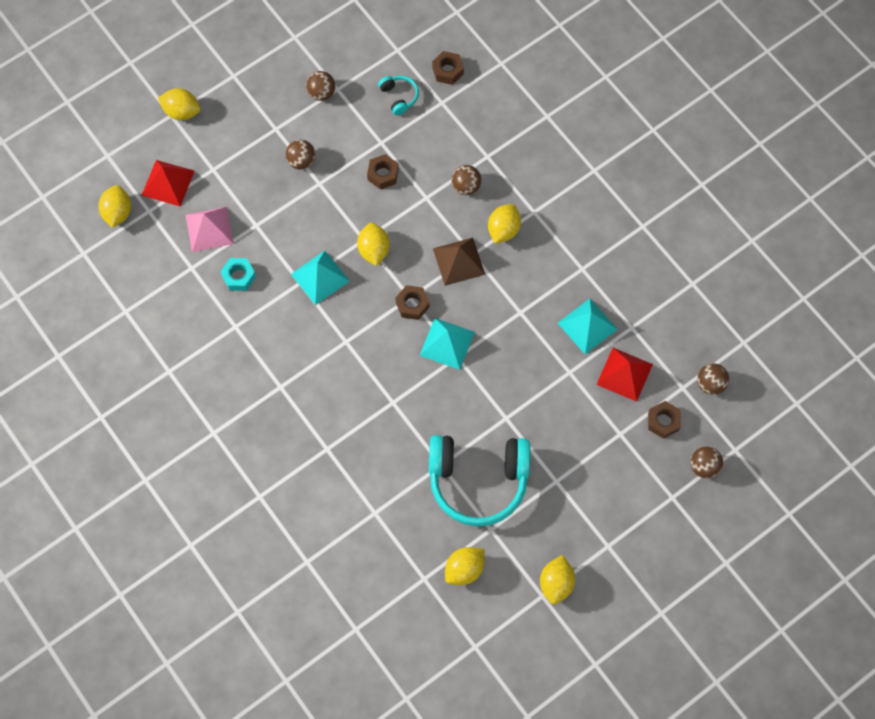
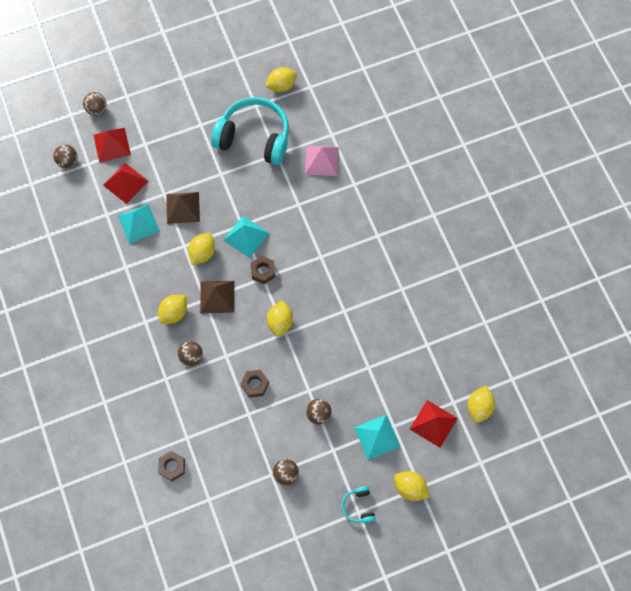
camera: 165 degrees left, 0 degrees up
pink pyramid [186,207,234,252] -> pink pyramid moved to [305,146,338,176]
turquoise nut [220,258,256,291] -> none
turquoise pyramid [291,251,350,305] -> turquoise pyramid moved to [354,415,401,460]
turquoise headphones [378,76,419,115] -> turquoise headphones moved to [341,486,376,523]
yellow lemon [540,555,575,604] -> yellow lemon moved to [188,233,215,265]
brown nut [648,401,681,439] -> red pyramid [93,128,131,163]
none -> brown pyramid [166,192,200,224]

